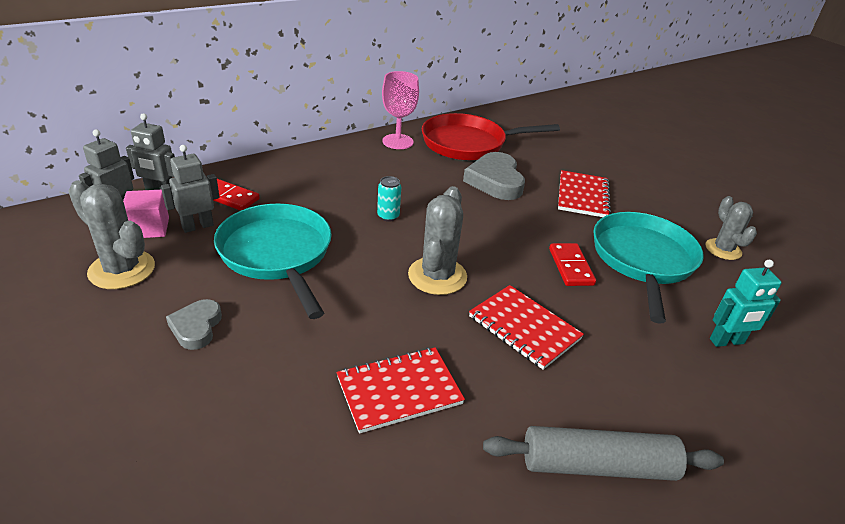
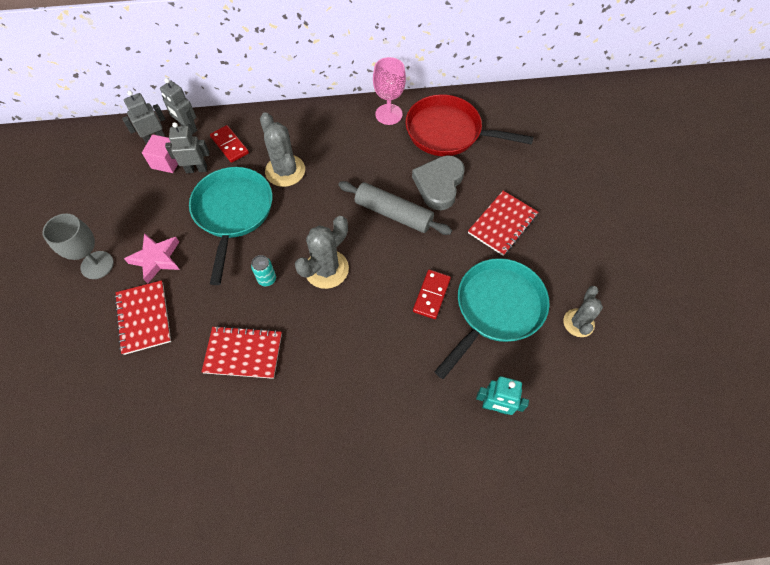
camera: 30 degrees right, 25 degrees up
grey cactus [68,180,155,289] -> grey cactus moved to [260,112,305,187]
grey heart [166,299,222,350] -> pink star [124,233,180,284]
turquoise can [377,176,401,222] -> turquoise can moved to [251,255,276,286]
red notebook [469,285,584,370] -> red notebook moved to [115,280,171,355]
grey rolling pin [483,426,724,481] -> grey rolling pin moved to [338,181,452,235]
none -> grey goblet [42,213,114,279]

